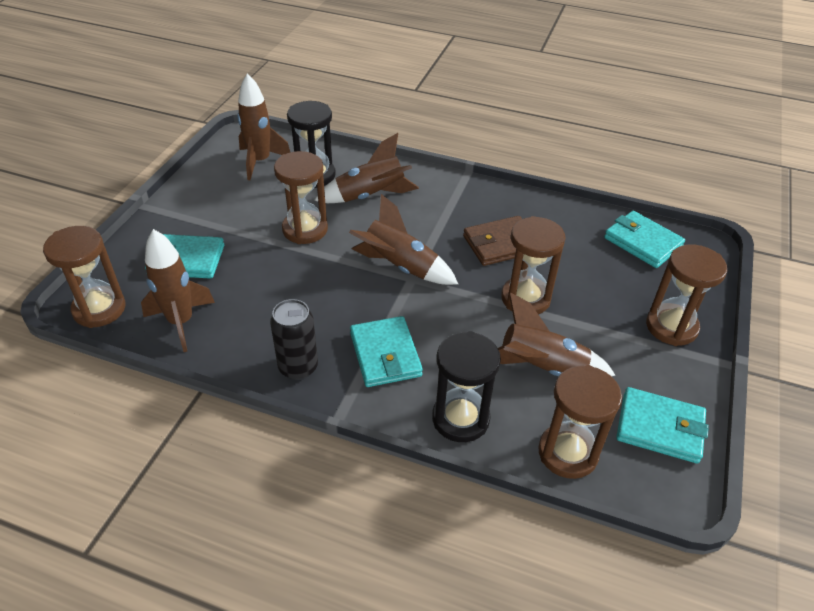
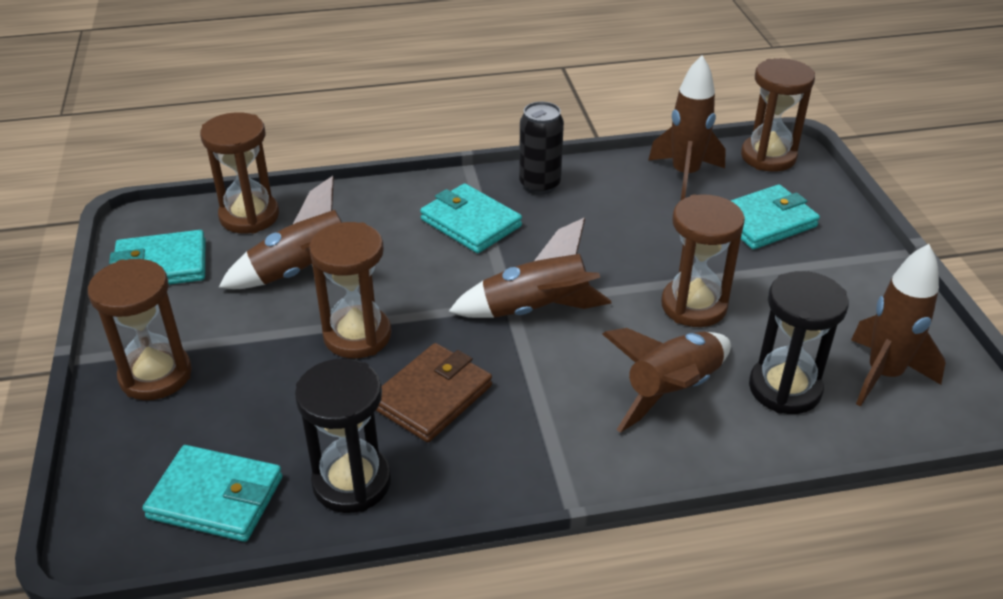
camera: 150 degrees right, 5 degrees down
black hourglass [432,331,501,442] -> black hourglass moved to [295,359,391,513]

